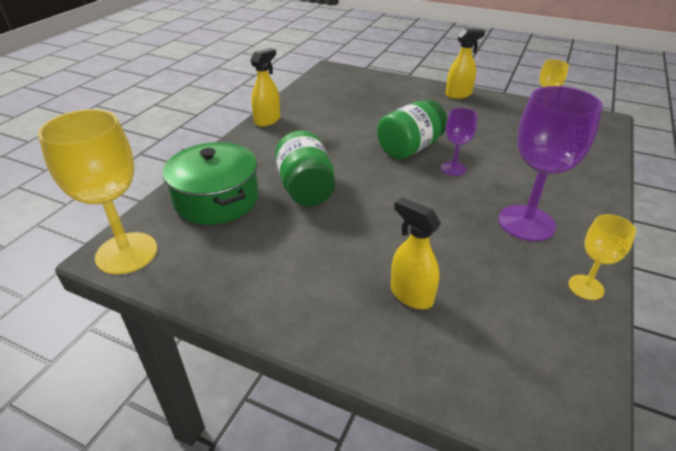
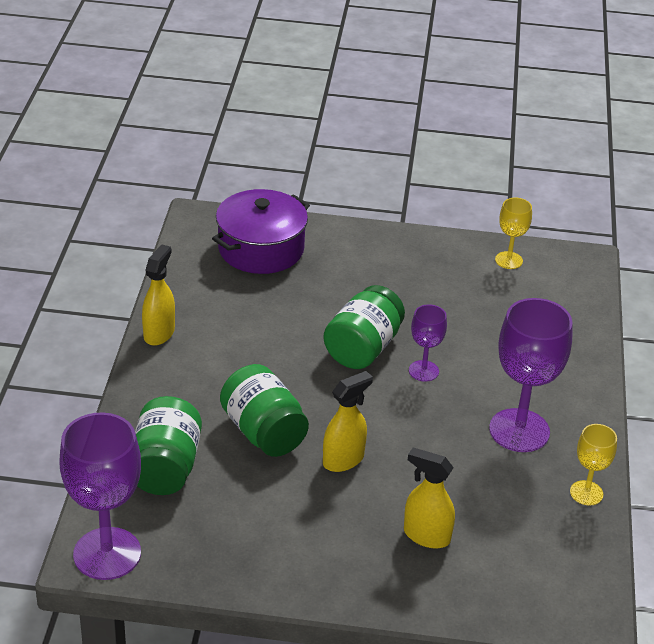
camera: 20 degrees left, 0 degrees up
yellow goblet [38,109,157,274] -> purple goblet [59,412,141,580]
green pot [163,142,259,225] -> green jar [135,396,202,495]
yellow spray bottle [446,29,485,99] -> yellow spray bottle moved to [323,371,373,472]
none -> purple pot [212,189,310,274]

